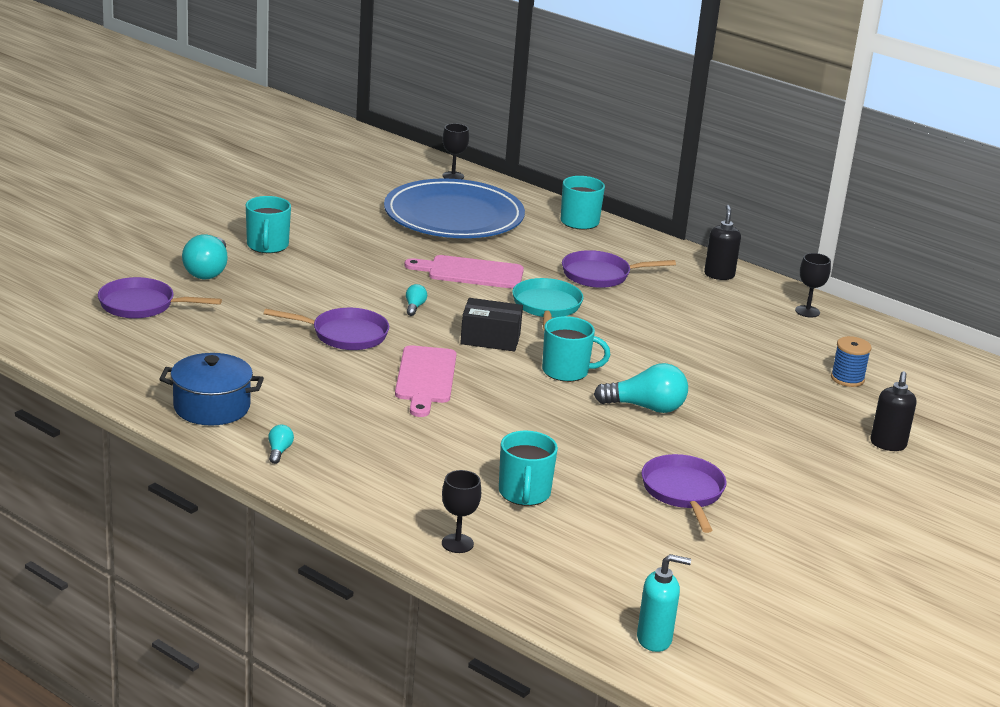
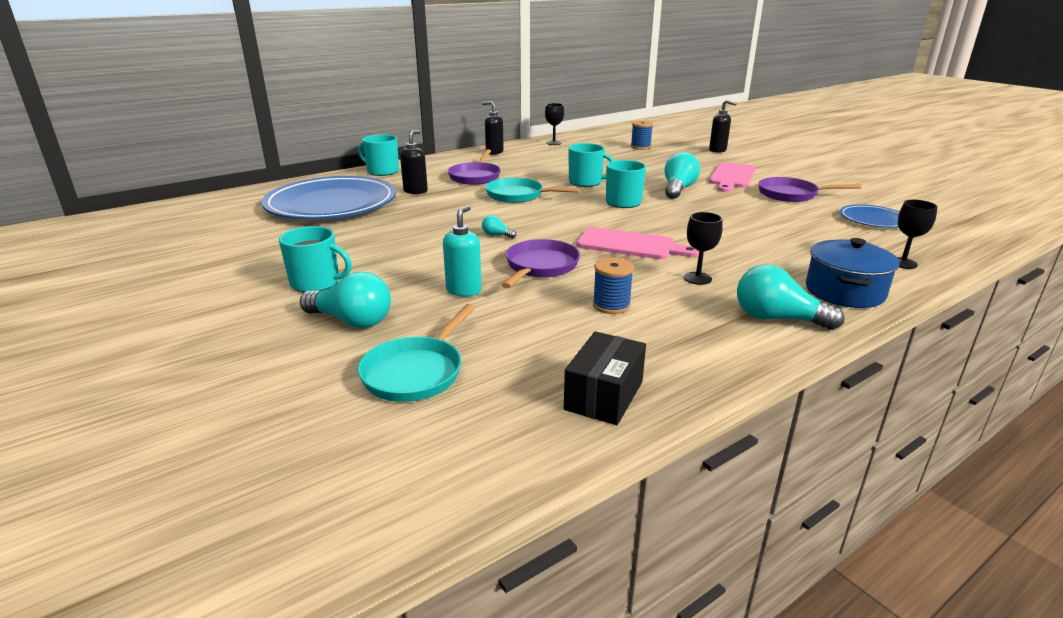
camera: 70 degrees left, 0 degrees up
purple pan [98,277,222,319] -> turquoise pan [357,304,476,402]
blue pot [159,353,264,426] -> blue pot moved to [806,238,899,308]
turquoise light bulb [268,425,294,464] -> turquoise light bulb [737,264,844,330], size x2.10
pink cutting board [404,255,524,289] -> pink cutting board moved to [709,162,756,192]
black goblet [442,123,469,179] -> black goblet moved to [684,212,722,285]
black box [460,298,523,351] -> black box moved to [564,331,646,425]
turquoise mug [499,431,558,506] -> turquoise mug moved to [568,143,614,187]
turquoise soap dispenser [637,554,691,652] -> turquoise soap dispenser moved to [443,205,482,296]
none -> black soap dispenser [400,130,428,194]
none -> blue spool [593,258,634,314]
none -> blue plate [840,204,899,228]

